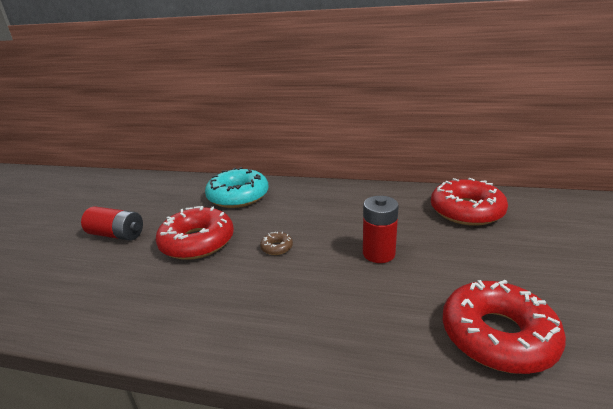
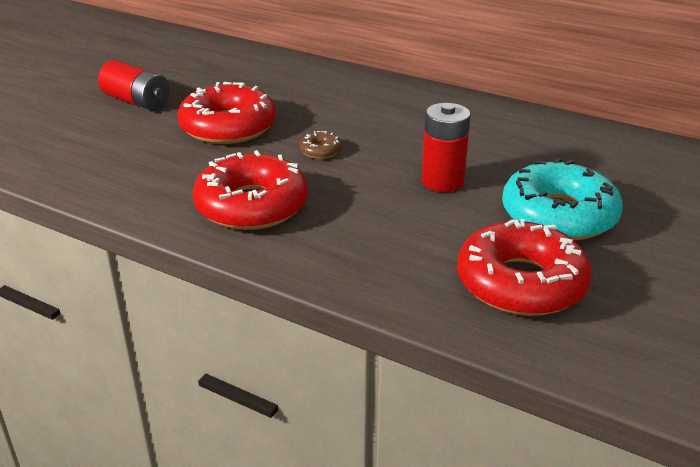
camera: 15 degrees right, 5 degrees up
turquoise donut [205,167,269,208] -> turquoise donut moved to [502,158,623,241]
red donut [431,178,508,226] -> red donut moved to [192,150,308,230]

